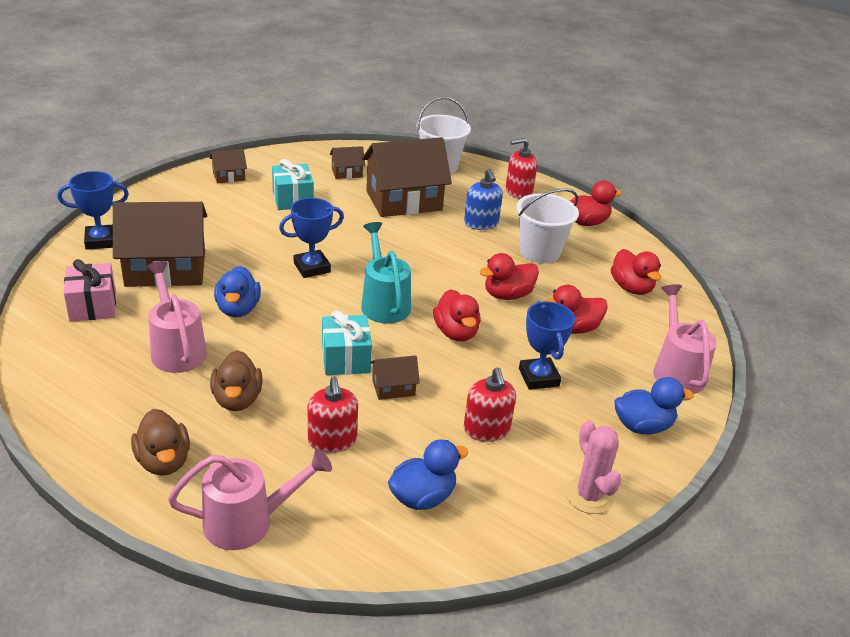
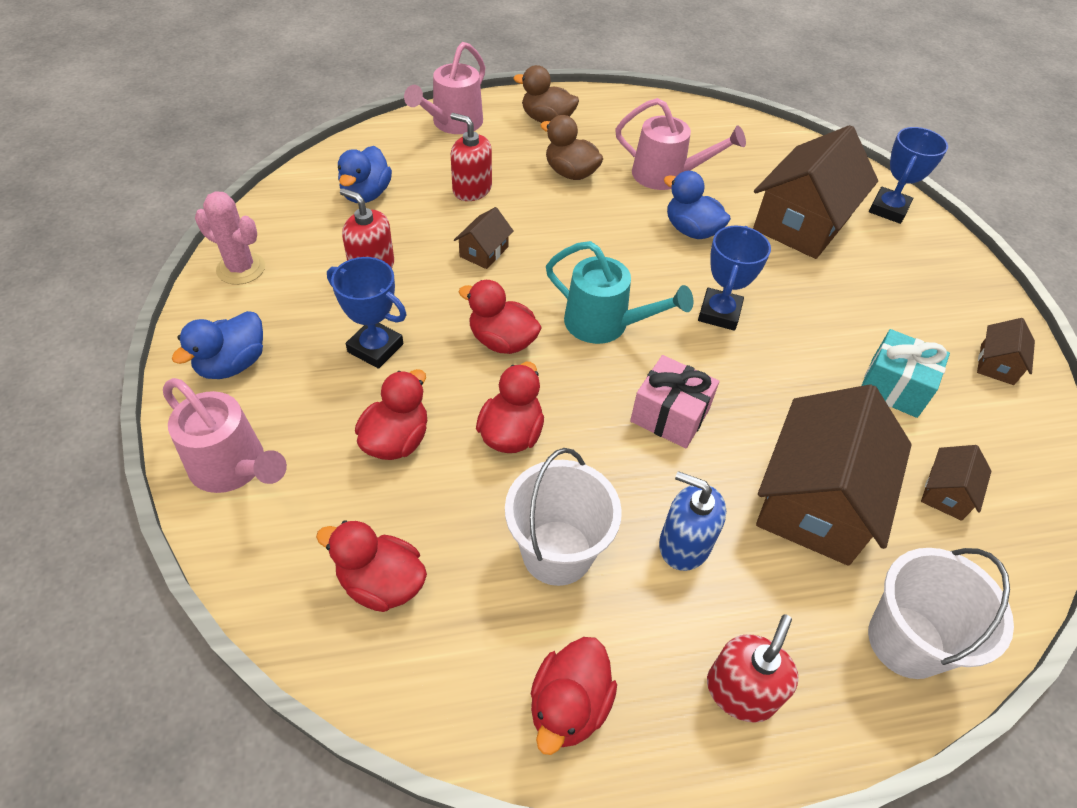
camera: 135 degrees right, 15 degrees up
pink gift [64,259,116,322] -> pink gift moved to [630,355,719,448]
turquoise gift [322,311,372,375] -> none

